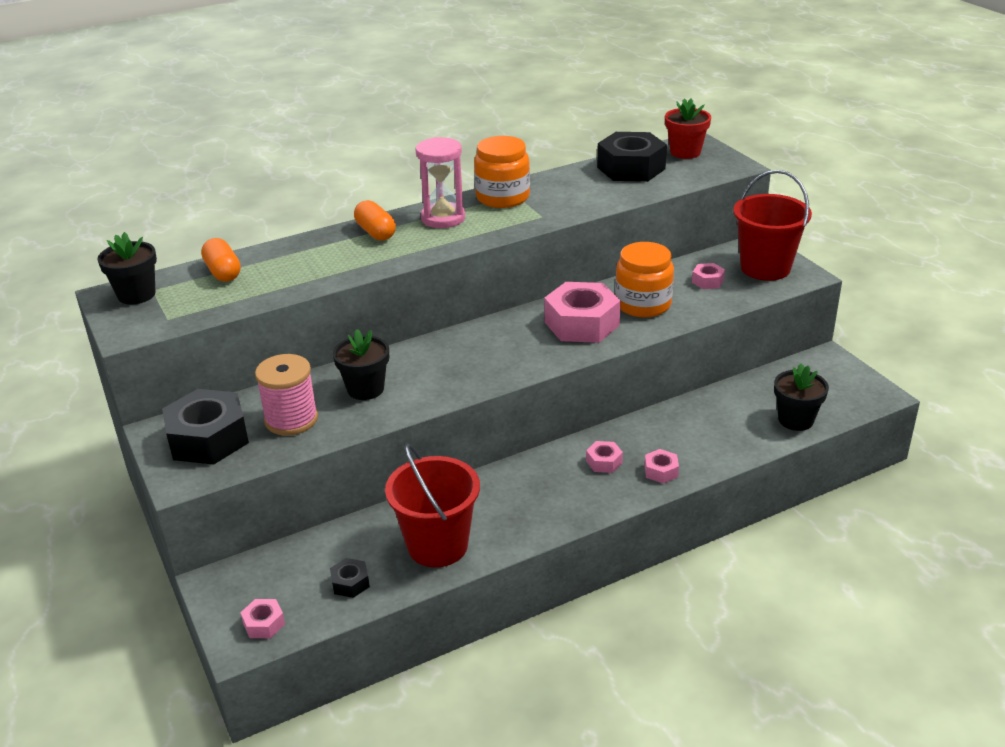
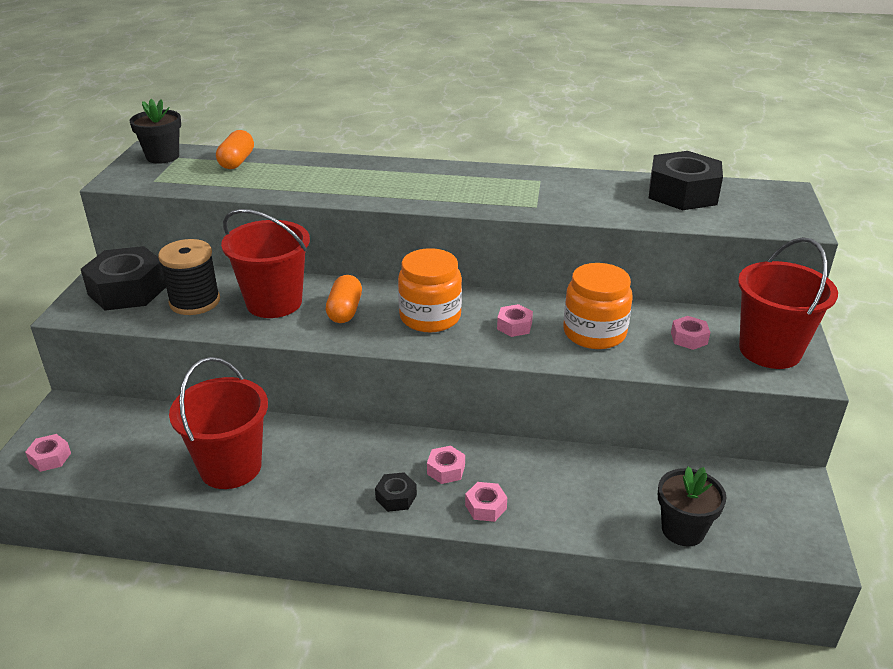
camera: 35 degrees right, 0 degrees up
pink spool [255,354,318,436] -> black spool [158,239,220,315]
black nut [330,558,370,598] -> black nut moved to [375,472,417,512]
black flower pot [333,329,389,400] -> red bucket [221,209,310,318]
orange capsule [354,200,396,241] -> orange capsule moved to [326,275,362,323]
pink hourglass [416,137,465,228] -> none
orange jar [474,136,530,208] -> orange jar moved to [398,248,462,332]
pink nut [544,282,621,343] -> pink nut [497,304,533,337], size x0.46
red flower pot [665,98,711,159] -> none

